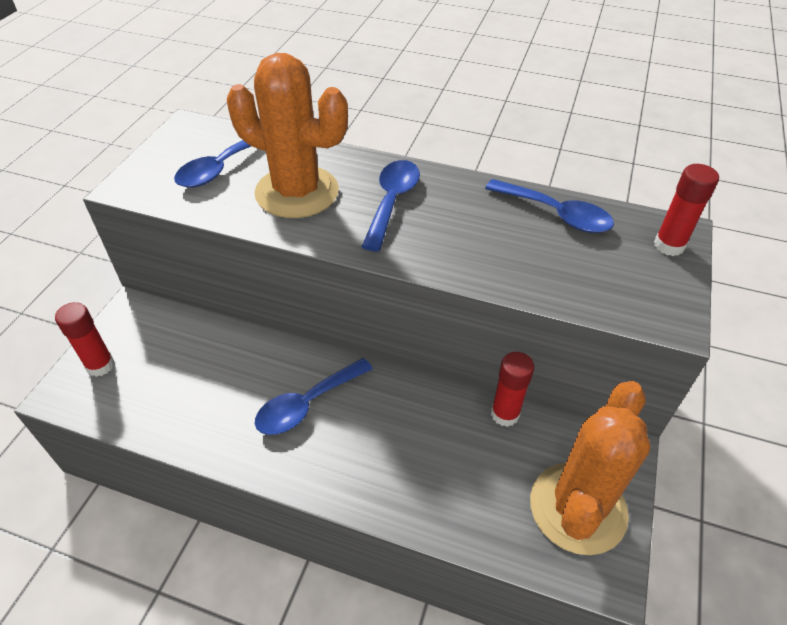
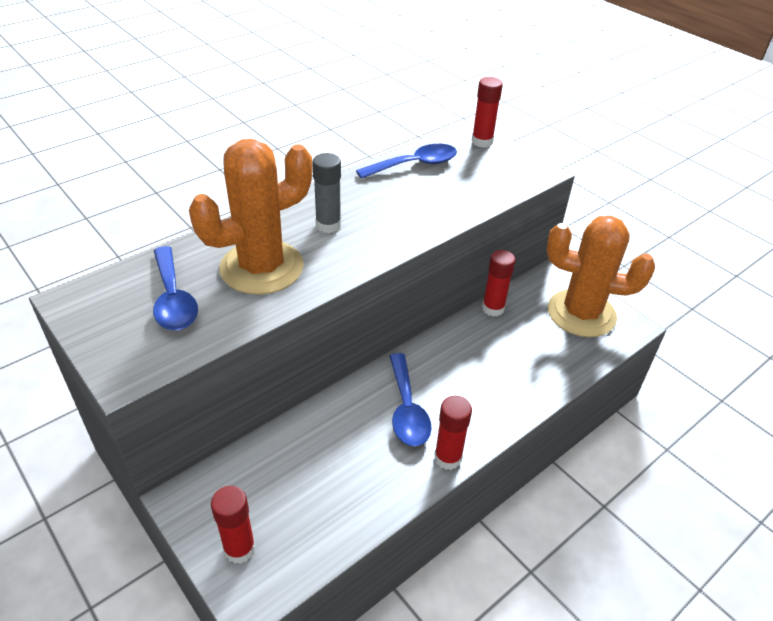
camera: 60 degrees left, 5 degrees down
blue spoon [362,160,420,252] -> grey glue stick [312,153,341,233]
orange cactus [530,381,650,555] -> orange cactus turned 45 degrees counterclockwise [546,216,655,337]
none -> red glue stick [435,396,472,470]

